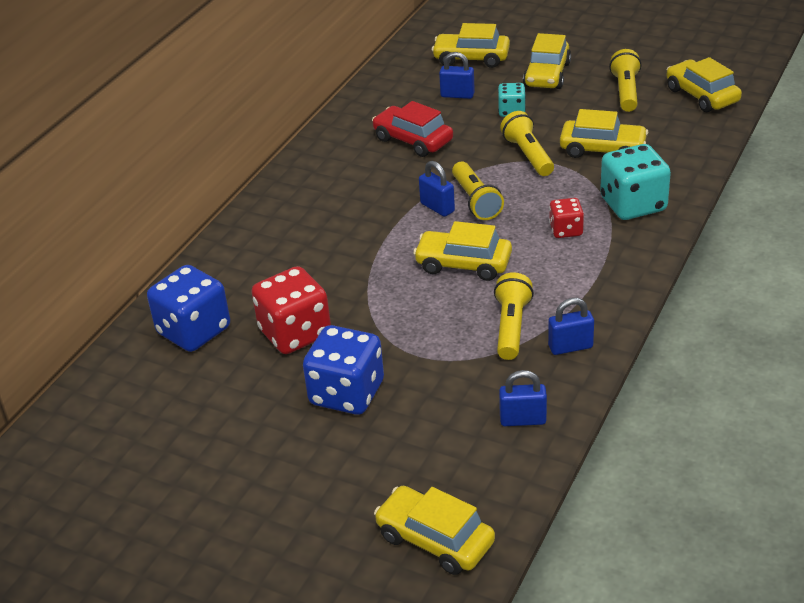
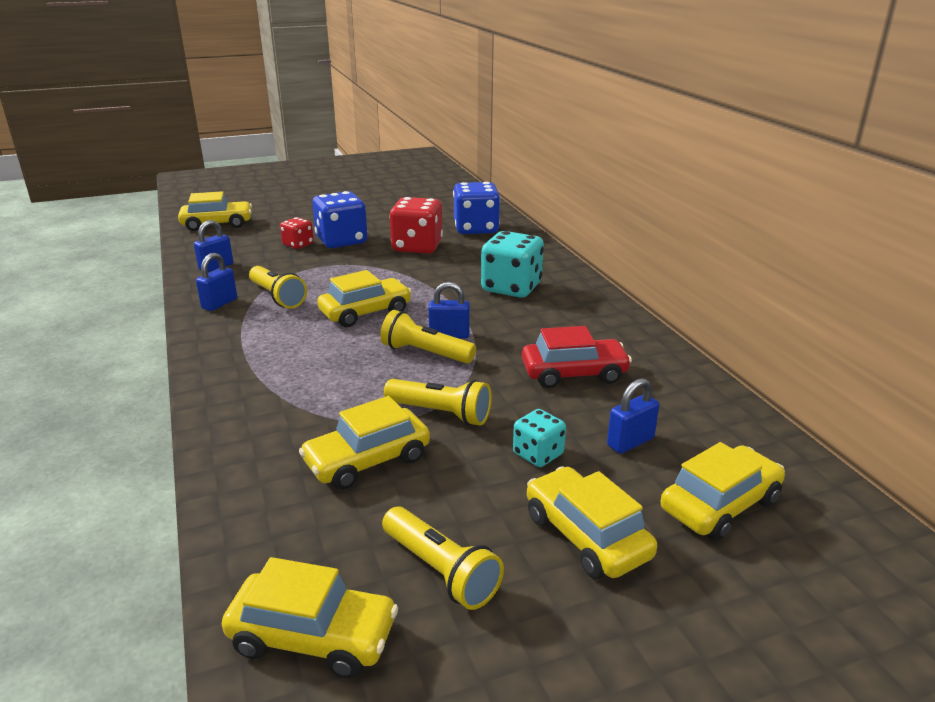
camera: 130 degrees right, 10 degrees down
red dice [549,198,584,238] -> red dice moved to [280,217,314,249]
turquoise dice [600,144,671,220] -> turquoise dice moved to [481,231,544,298]

